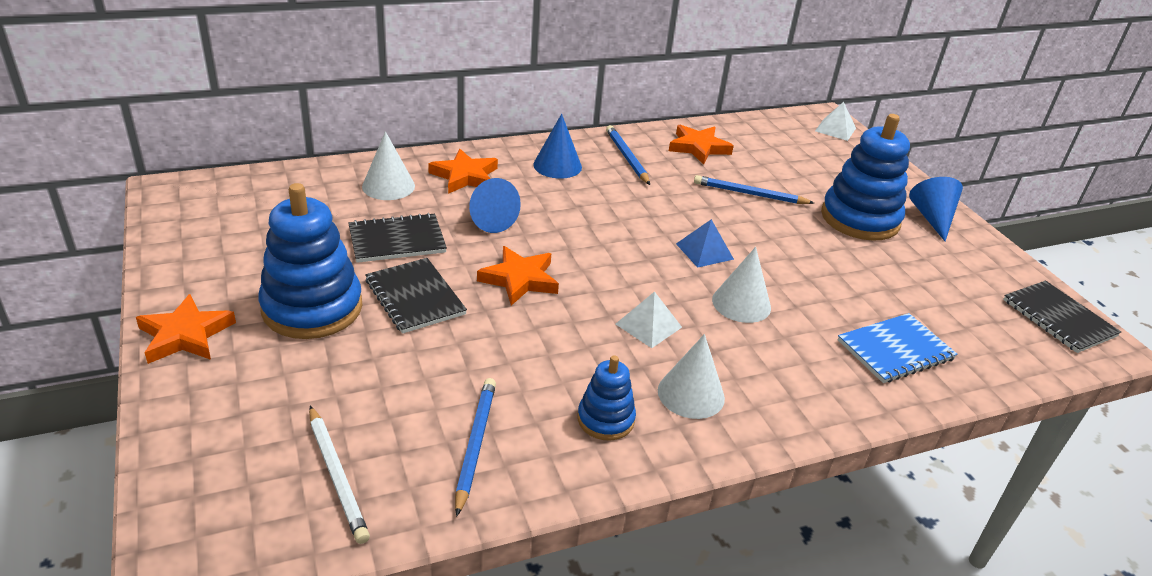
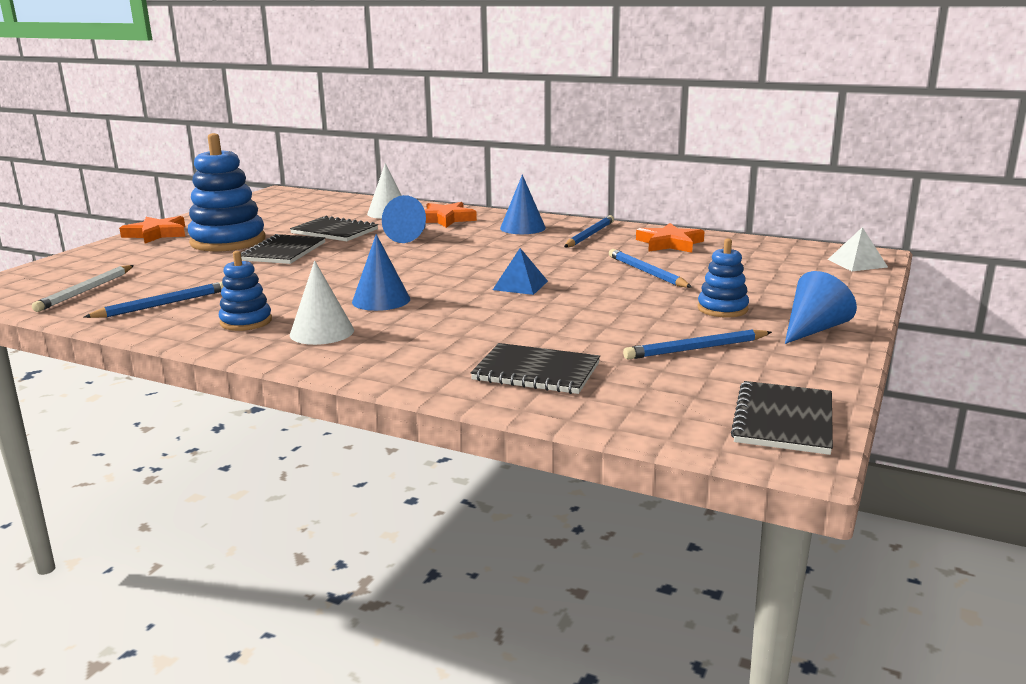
camera: 50 degrees right, 15 degrees down
orange star [477,246,559,306] -> none
white pyramid [616,291,682,348] -> blue cone [352,234,410,311]
white cone [712,247,771,323] -> none
blue stacking toy [821,114,910,241] -> blue stacking toy [698,239,749,317], size x0.53
blue notebook [838,313,957,383] -> black notebook [470,343,600,394]
none -> blue pencil [623,329,772,360]

